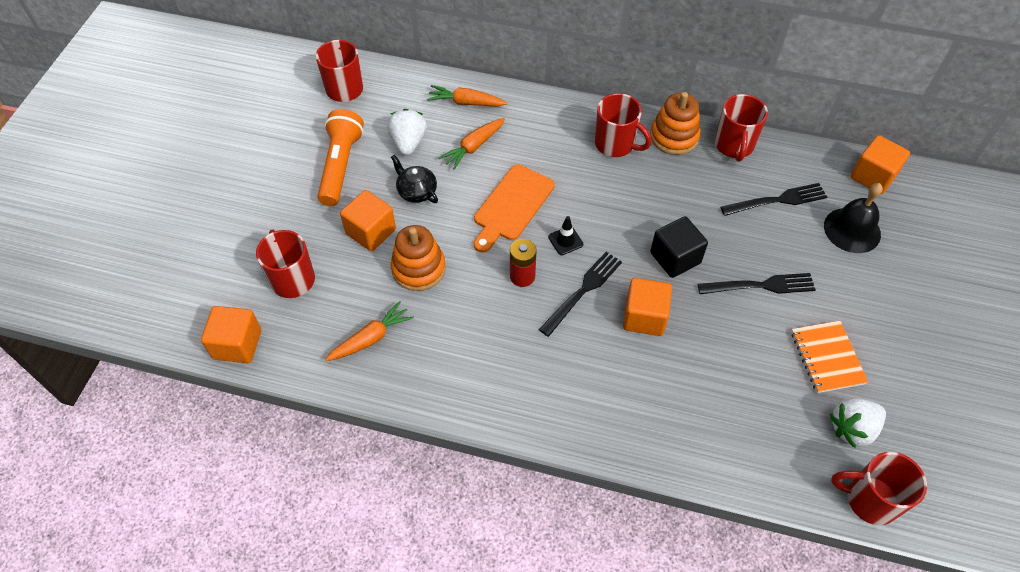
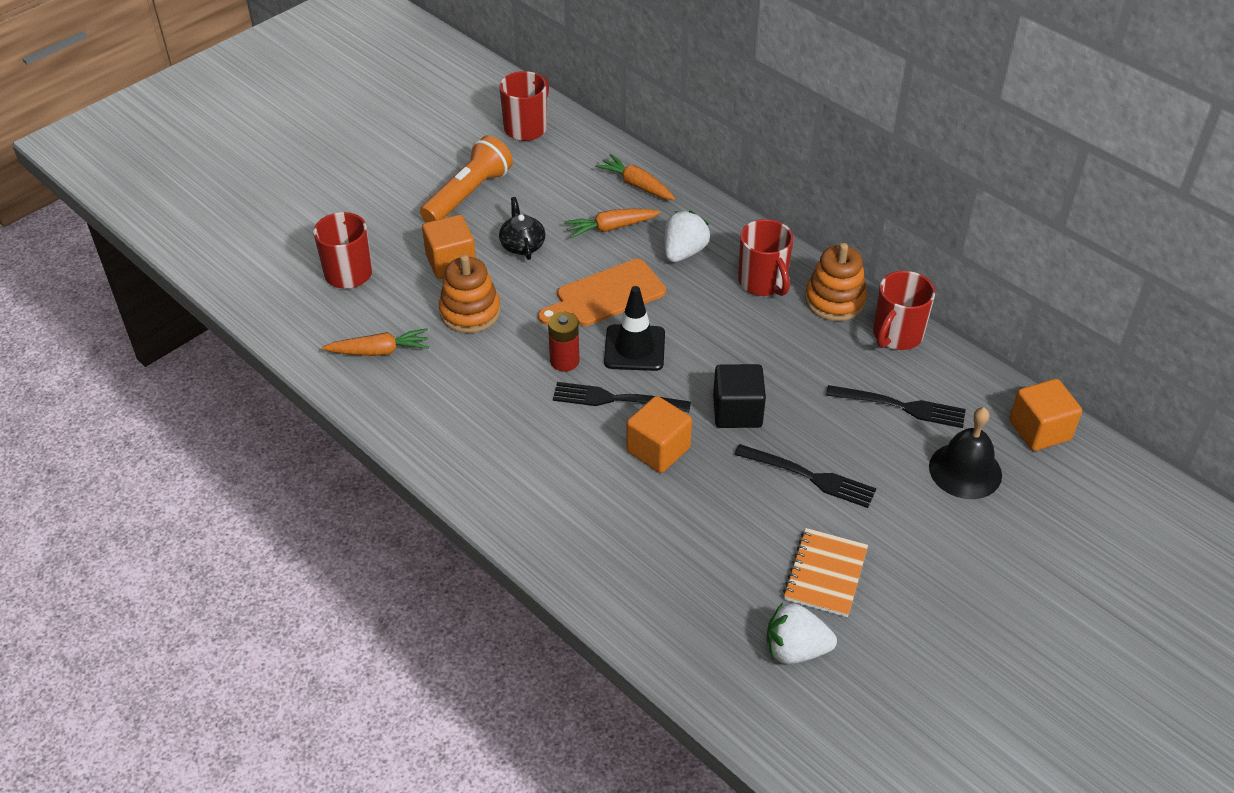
camera: 30 degrees right, 10 degrees down
orange cube [201,306,261,363] -> none
white strawberry [387,109,427,156] -> white strawberry moved to [664,211,710,262]
black fork [539,252,622,337] -> black fork turned 150 degrees counterclockwise [553,382,691,412]
black traffic cone [548,216,583,255] -> black traffic cone [604,286,665,371], size x1.78
red mug [831,452,927,525] -> none

